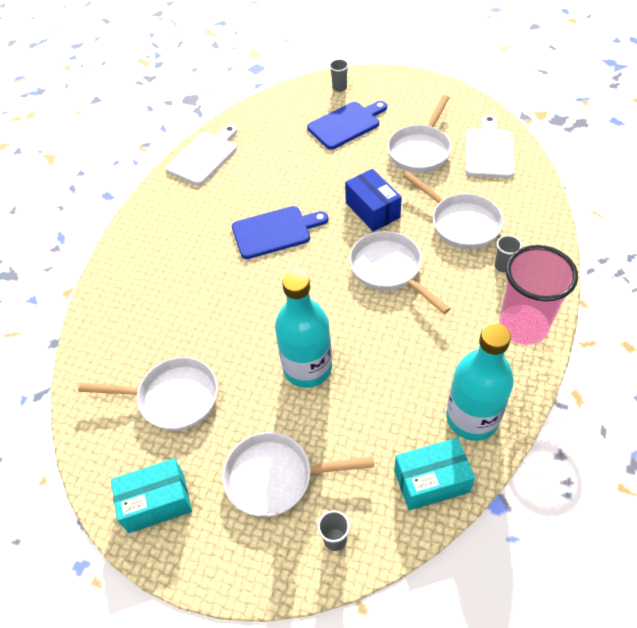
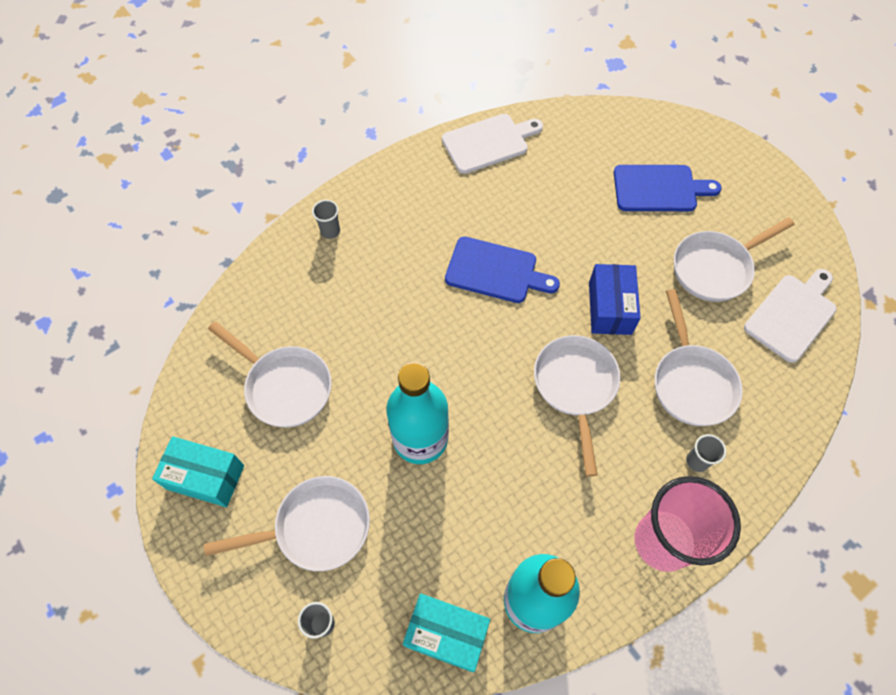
camera: 30 degrees right, 10 degrees up
white pan [222,432,374,517] -> white pan turned 135 degrees clockwise [204,476,370,571]
grey cup [329,59,349,92] -> grey cup moved to [312,200,340,239]

